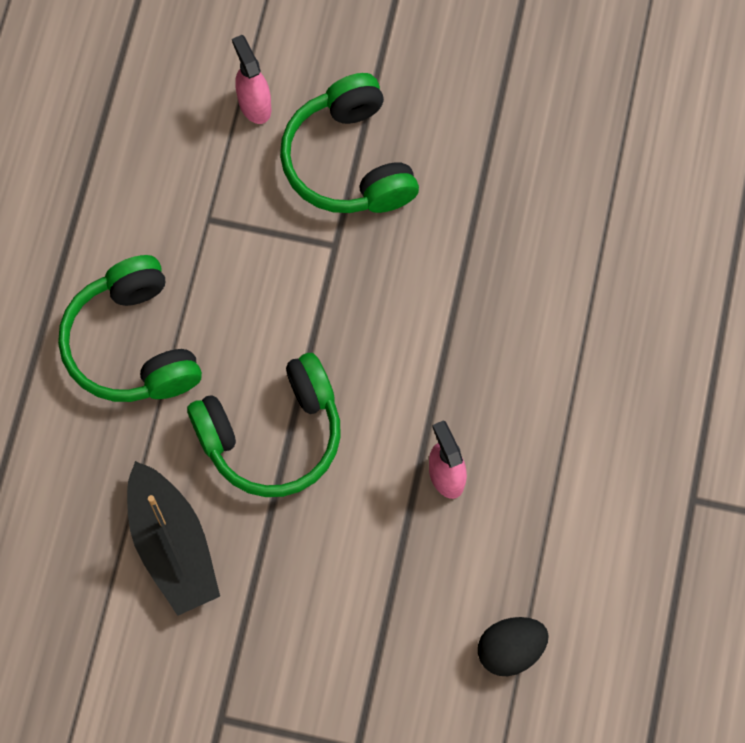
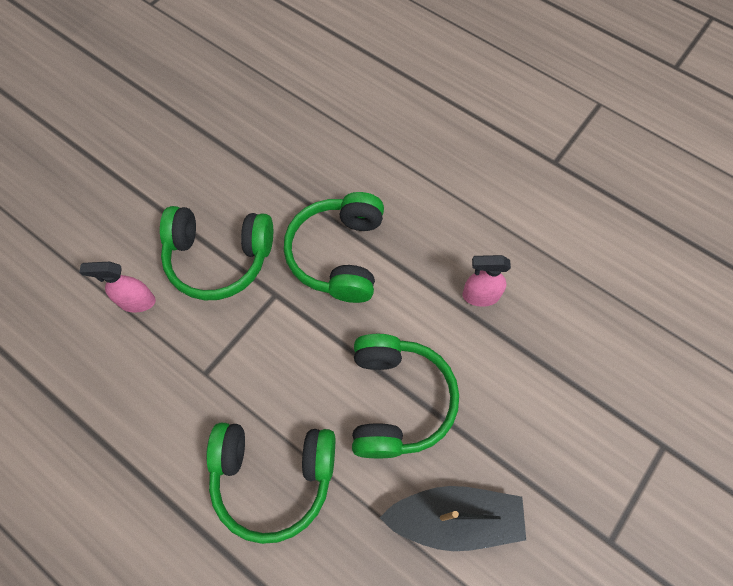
camera: 65 degrees left, 5 degrees down
black egg [478,617,549,676] -> none
none -> green headphones [284,192,384,303]

